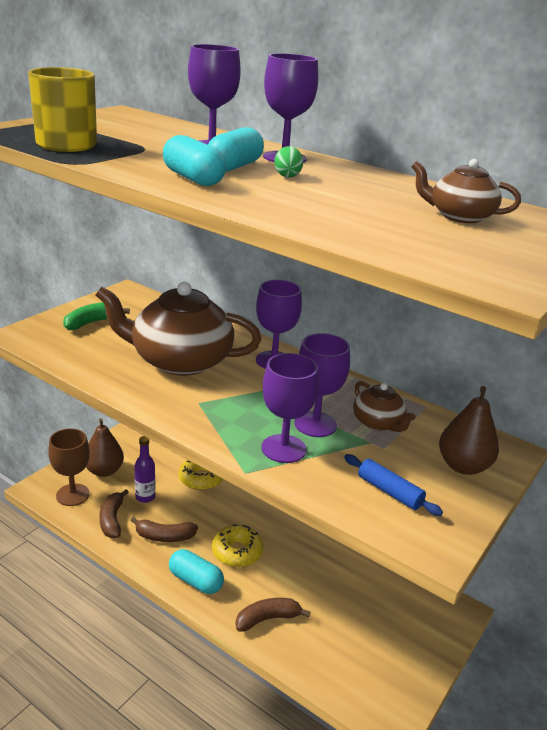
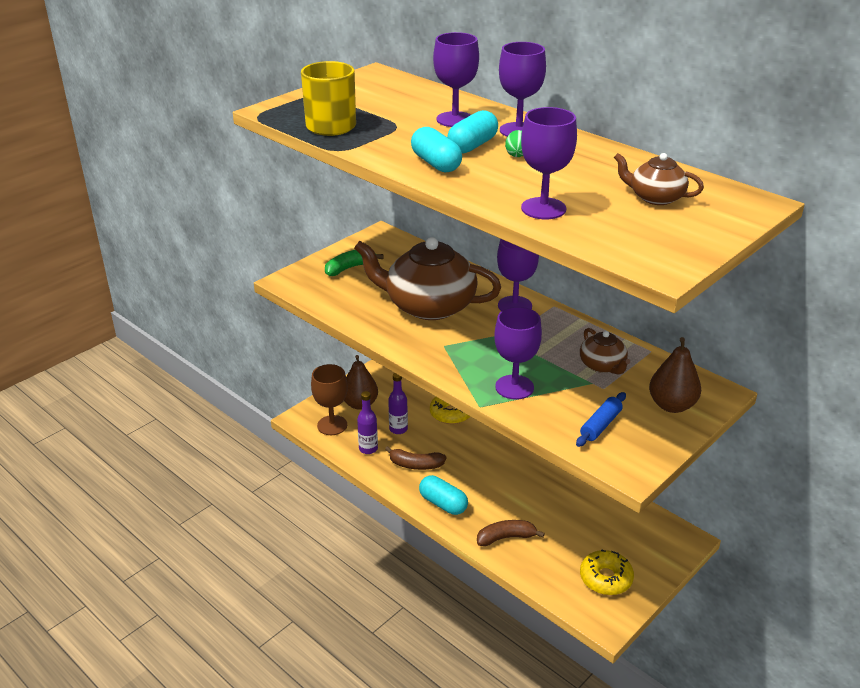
camera: 10 degrees right, 5 degrees up
brown banana [99,489,129,538] -> purple bottle [357,391,378,454]
yellow donut [212,524,263,567] -> yellow donut moved to [580,549,634,595]
purple goblet [295,333,350,437] -> purple goblet moved to [521,107,577,219]
blue rolling pin [344,454,443,516] -> blue rolling pin turned 75 degrees clockwise [576,392,626,447]

